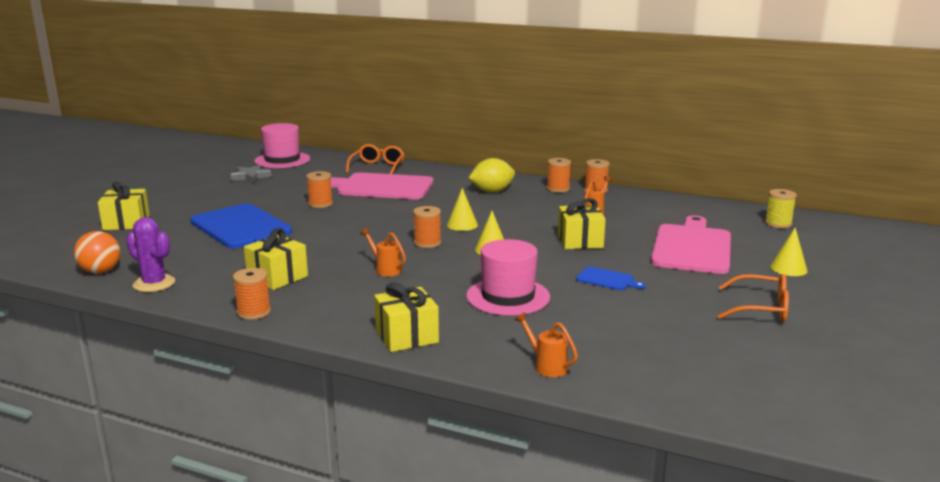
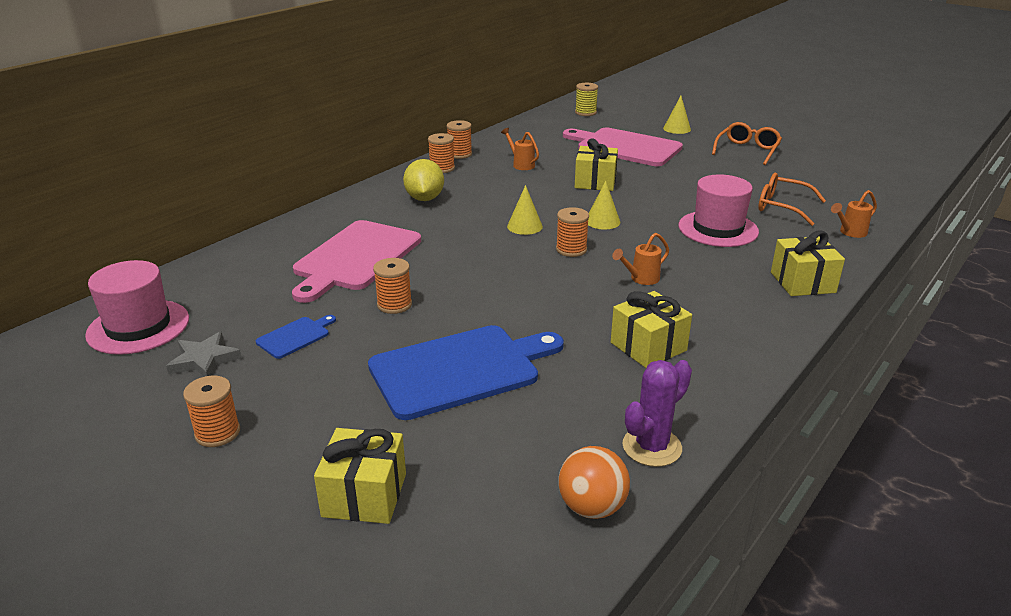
camera: 75 degrees left, 10 degrees up
orange spool [233,268,271,320] -> orange spool moved to [183,376,240,447]
orange glasses [346,144,404,174] -> orange glasses moved to [758,173,826,226]
blue cutting board [576,266,646,290] -> blue cutting board moved to [256,315,336,359]

